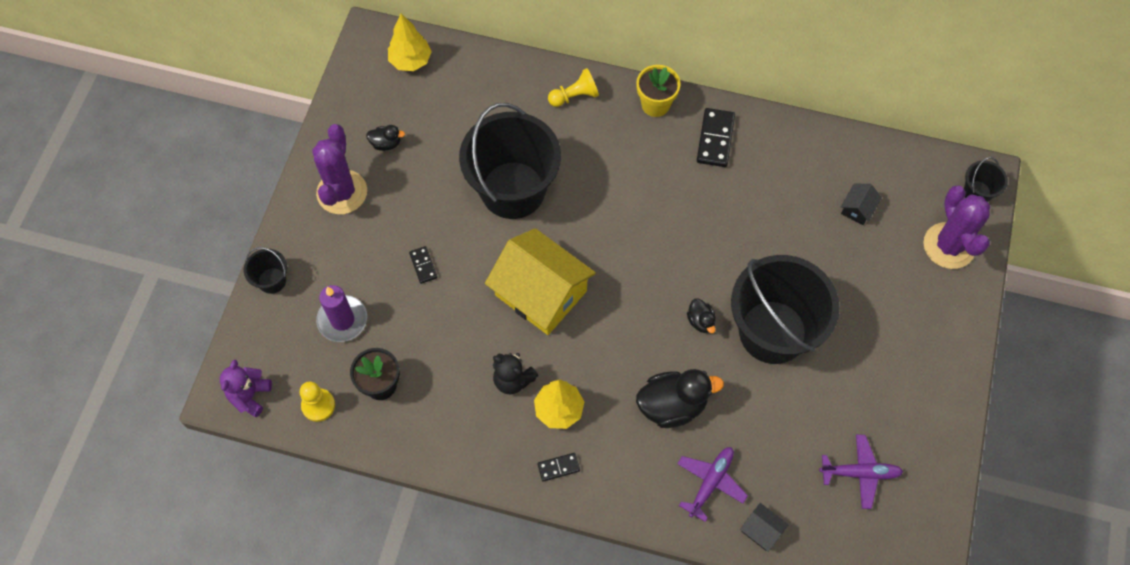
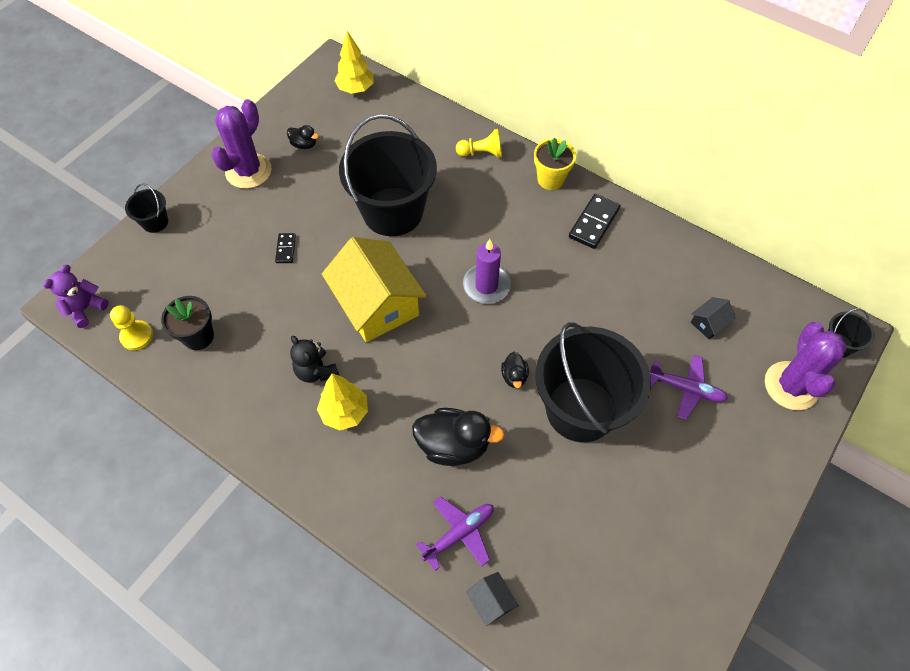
camera: 20 degrees right, 5 degrees down
purple candle [316,285,367,342] -> purple candle moved to [463,239,511,304]
black domino [537,453,580,482] -> none
purple plane [819,435,903,509] -> purple plane moved to [649,355,728,420]

